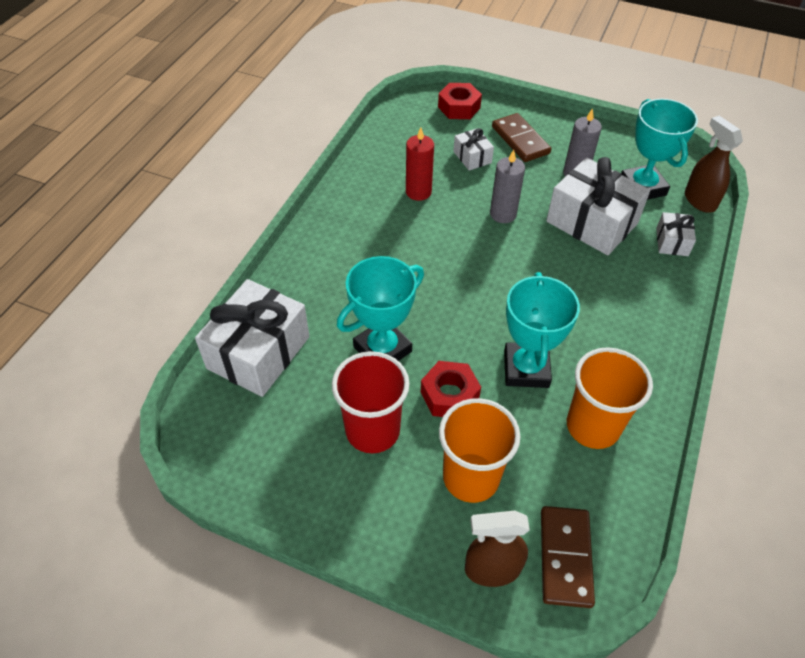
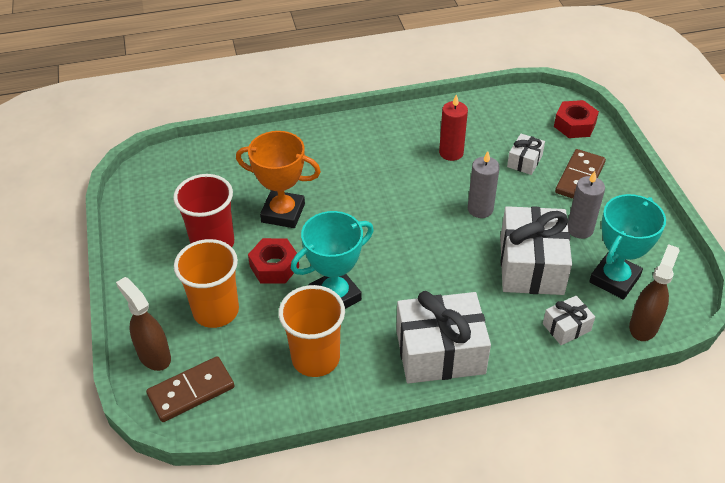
camera: 55 degrees right, 5 degrees down
white gift [195,279,309,397] -> white gift moved to [396,291,491,384]
turquoise trophy [337,256,424,361] -> orange trophy [236,131,321,228]

